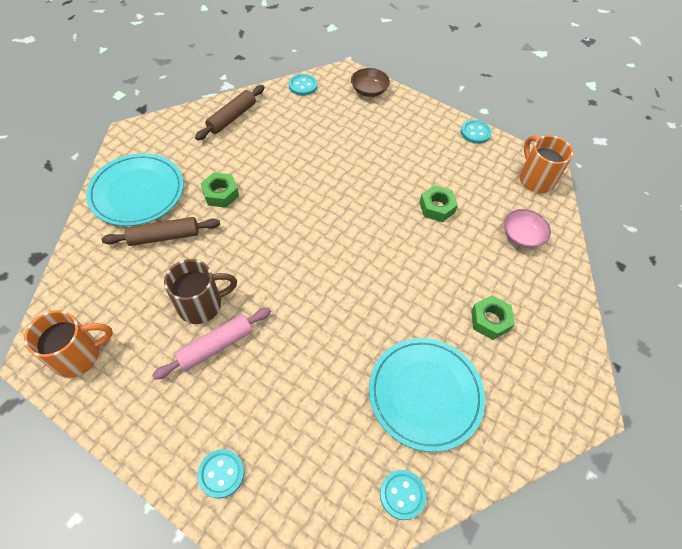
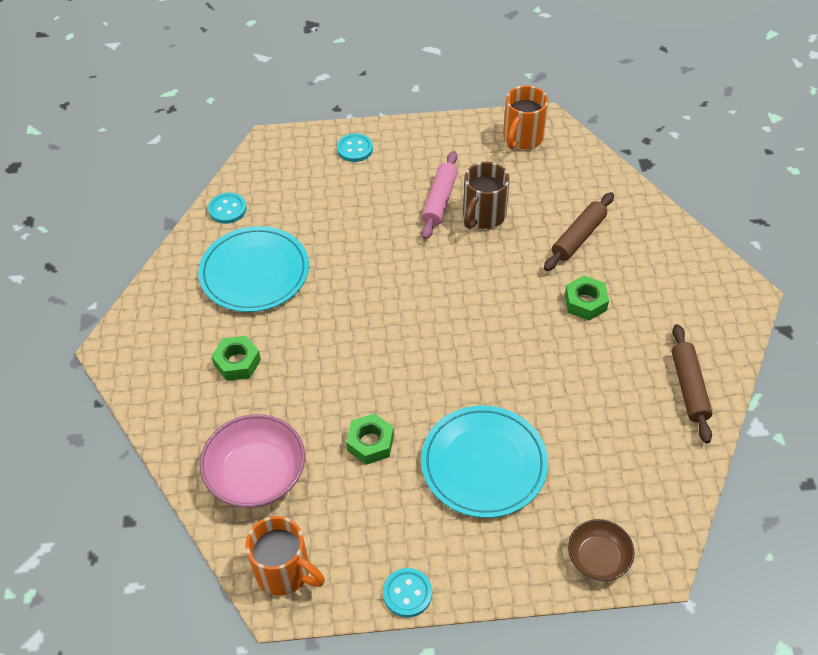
camera: 145 degrees right, 5 degrees down
turquoise plate [86,153,184,226] -> turquoise plate moved to [421,406,548,518]
turquoise button [289,74,317,96] -> none
pink bowl [504,209,551,248] -> pink bowl [200,414,305,507], size x1.68

